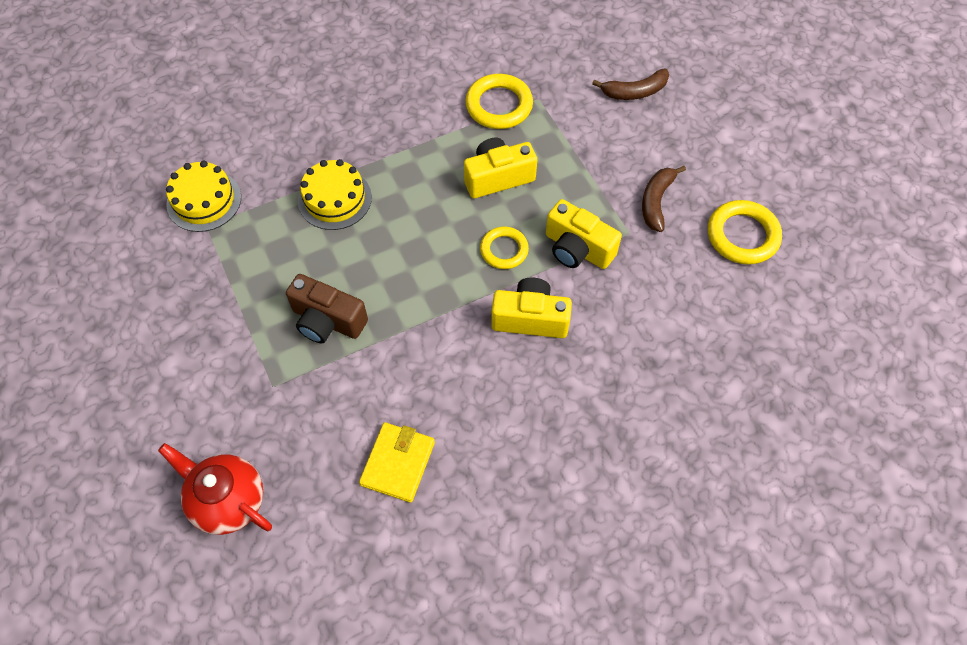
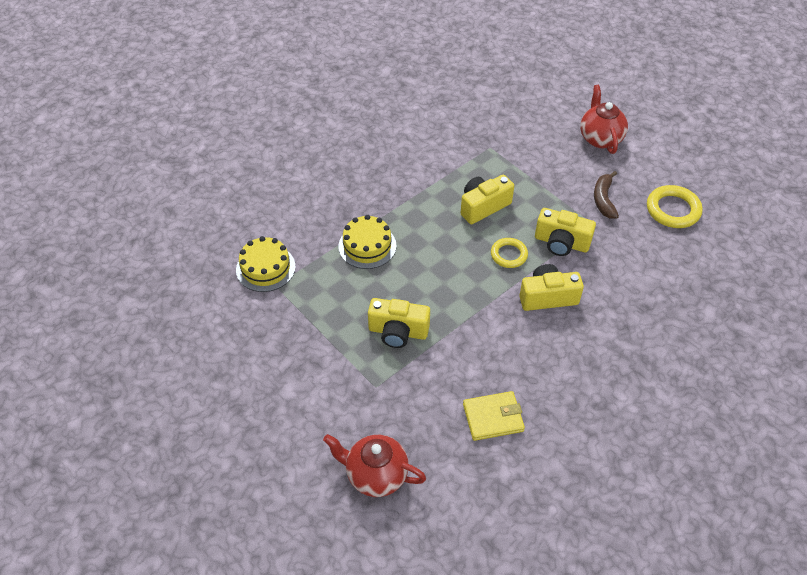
camera: 15 degrees left, 10 degrees down
brown camera [286,274,368,343] -> yellow camera [368,298,430,348]
yellow wallet [359,422,435,503] -> yellow wallet turned 75 degrees clockwise [463,391,525,441]
yellow ring [465,74,533,129] -> none
brown banana [592,68,669,100] -> none
none -> red teapot [580,85,628,154]

